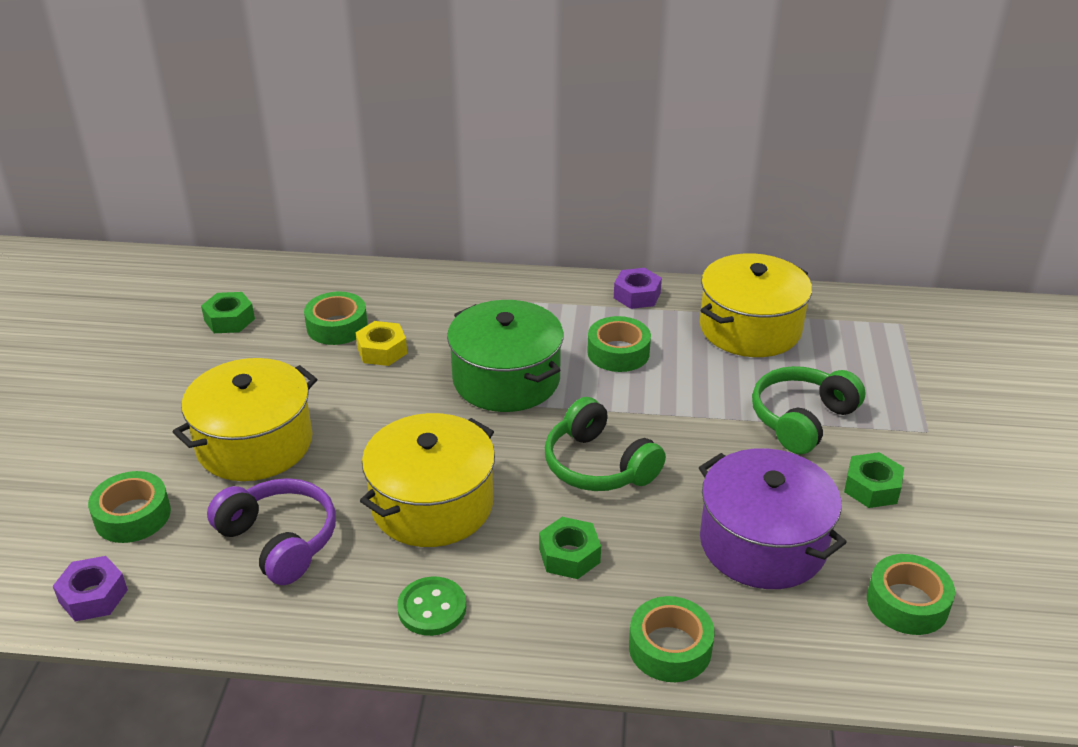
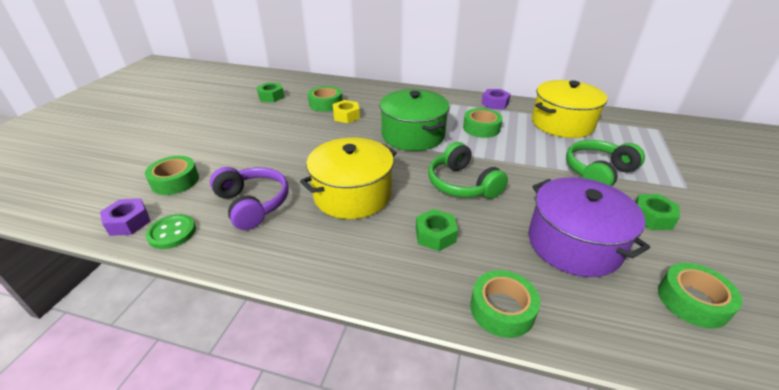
camera: 10 degrees right, 0 degrees up
yellow pot [173,358,317,481] -> none
green button [397,577,466,636] -> green button moved to [146,214,196,249]

